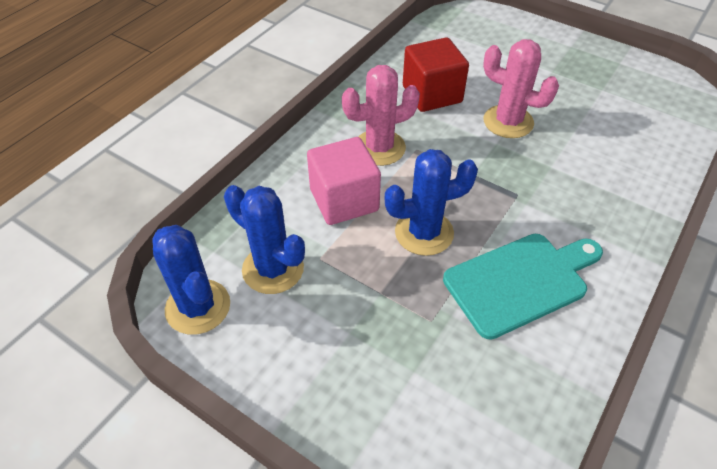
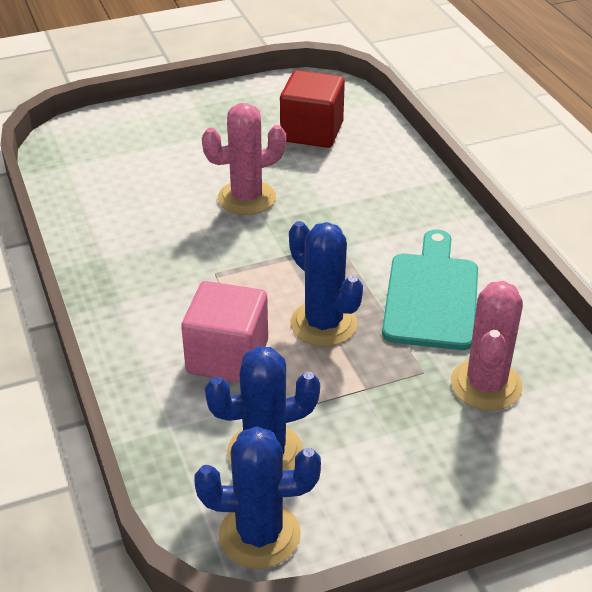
camera: 55 degrees left, 10 degrees down
pink cactus [342,65,420,166] -> pink cactus moved to [451,281,523,411]
blue cactus [385,149,478,256] -> blue cactus turned 60 degrees counterclockwise [289,221,363,346]
red cube [403,37,469,112] -> red cube moved to [280,70,345,148]

